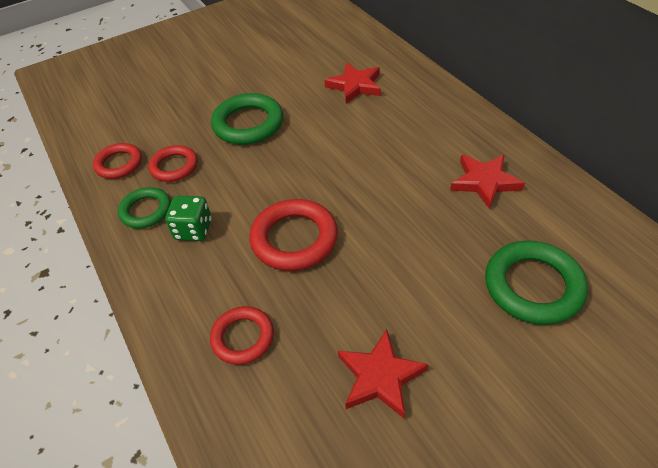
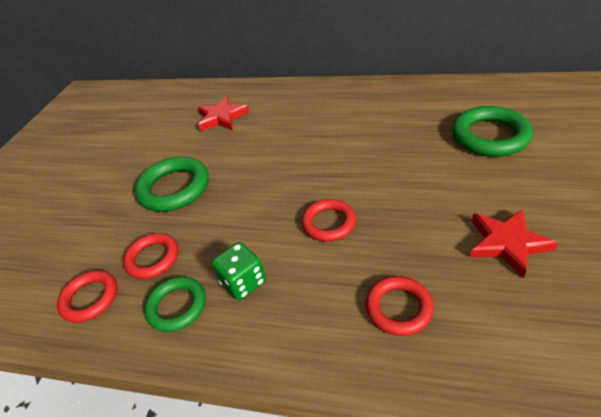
camera: 45 degrees left, 5 degrees down
red ring [249,199,338,271] -> red ring [301,199,356,242], size x0.64
red star [450,154,525,209] -> none

